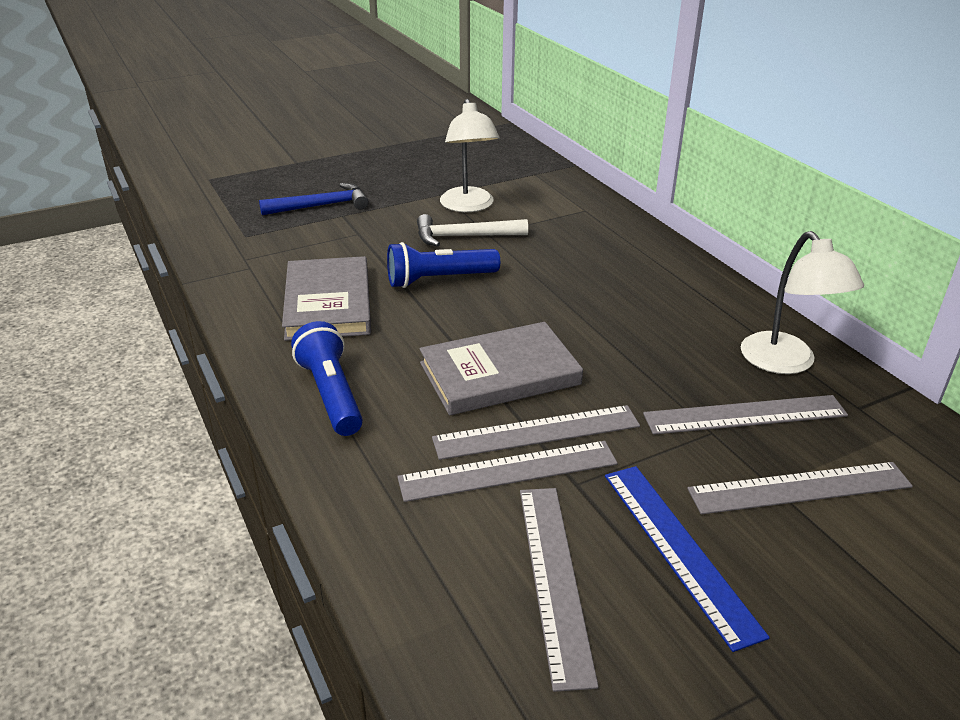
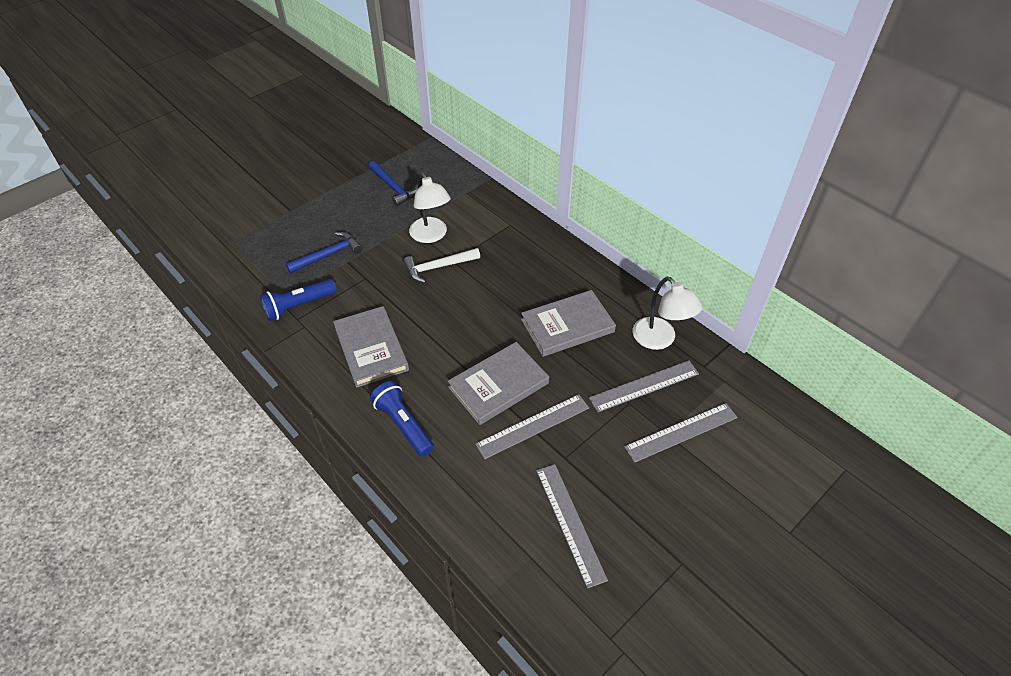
camera: 15 degrees left, 15 degrees up
blue flashlight [387,242,500,288] -> blue flashlight moved to [260,279,337,321]
grey ruler [397,441,618,502] -> none
blue ruler [605,466,770,652] -> none
none -> blue hammer [368,161,419,206]
none -> grey book [521,290,616,357]

